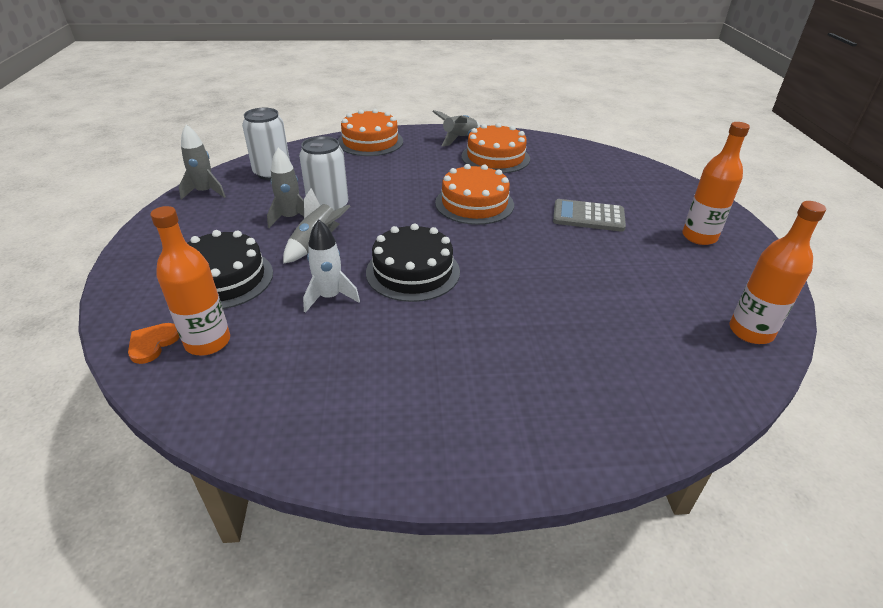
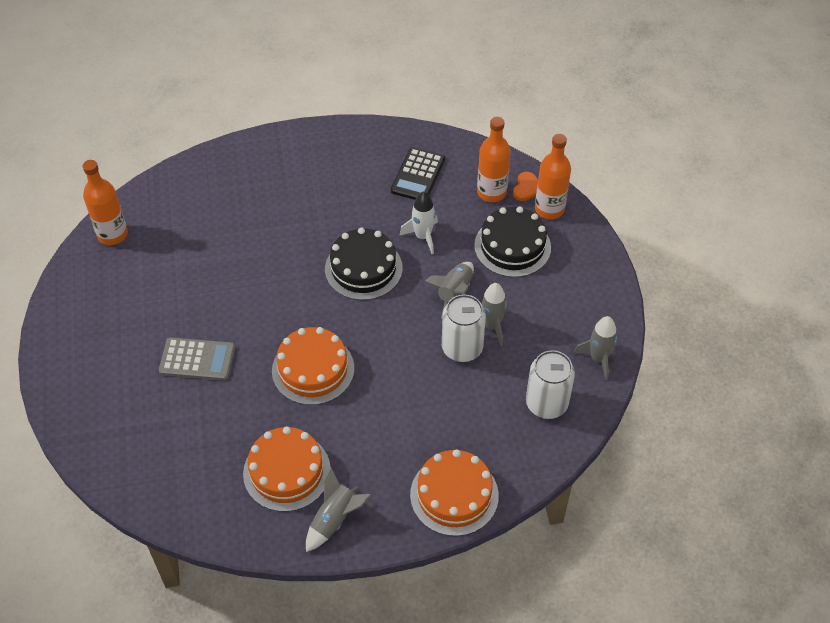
camera: 175 degrees right, 15 degrees up
orange bottle [682,122,750,245] -> orange bottle moved to [535,134,571,219]
none -> black calculator [391,147,445,200]

